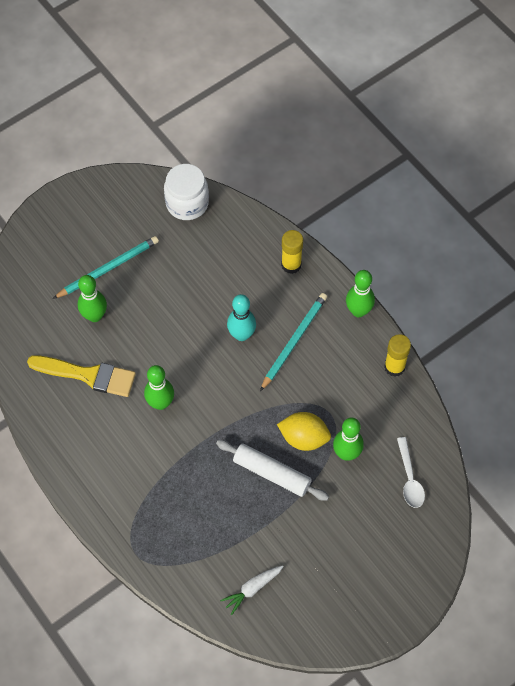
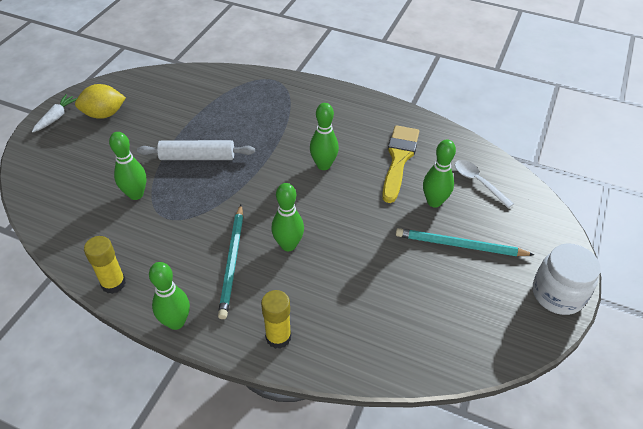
camera: 150 degrees right, 15 degrees down
yellow brush [27,355,136,397] -> yellow brush turned 120 degrees clockwise [382,125,419,203]
turquoise pencil [53,236,159,299] -> turquoise pencil turned 75 degrees clockwise [396,228,534,256]
white jar [164,164,209,220] -> white jar moved to [533,243,601,315]
white carrot [220,565,284,615] -> white carrot moved to [32,94,77,133]
turquoise bowling pin [227,294,256,341] -> green bowling pin [271,183,304,251]
yellow lemon [277,412,331,451] -> yellow lemon moved to [75,84,126,119]
white spoon [397,437,425,508] -> white spoon moved to [455,160,514,208]

